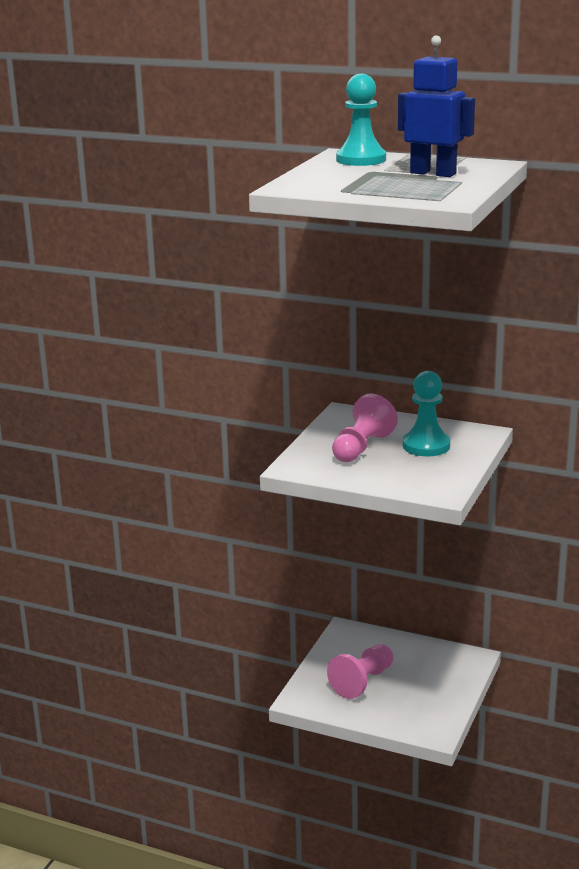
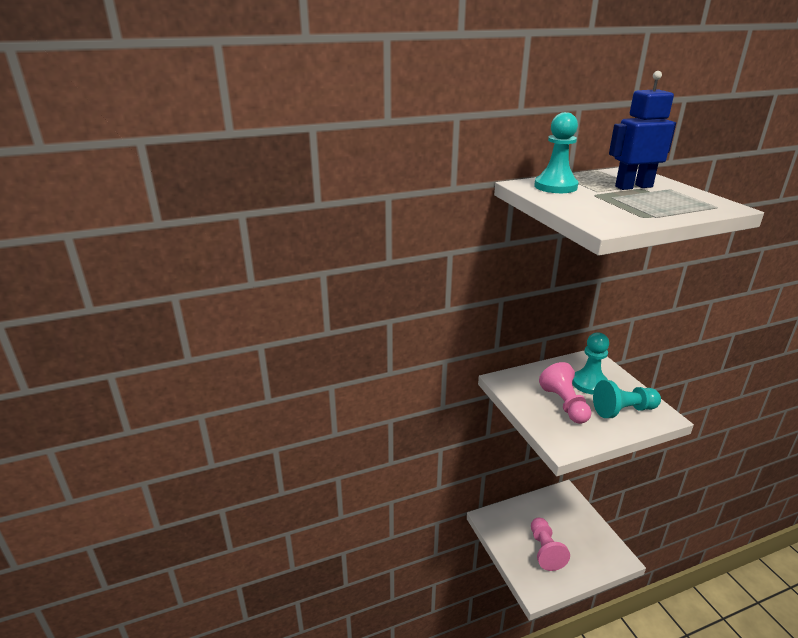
camera: 45 degrees left, 5 degrees up
none -> turquoise pawn [593,380,661,418]

